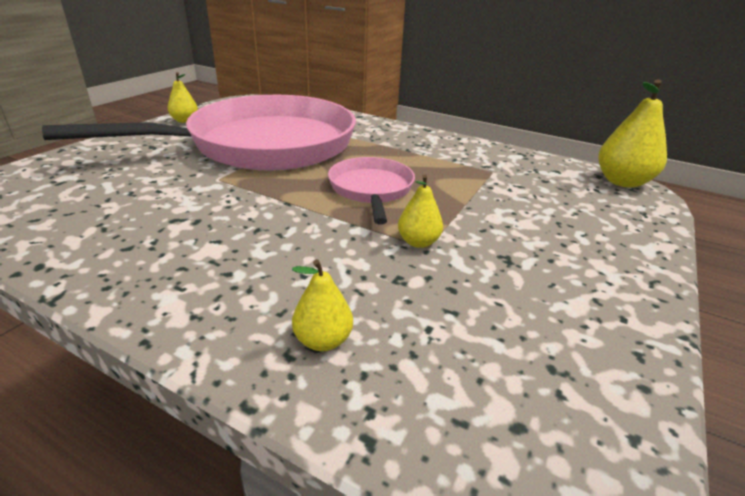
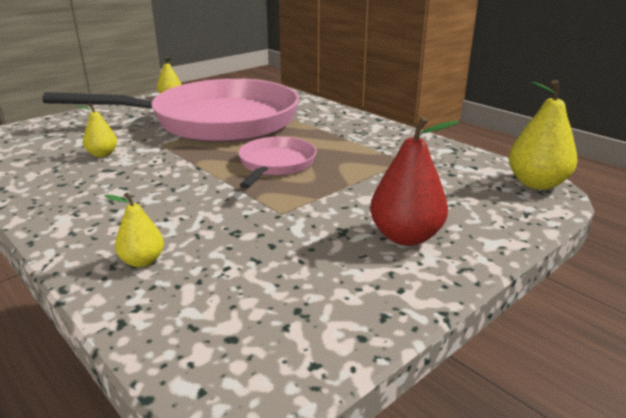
camera: 20 degrees right, 5 degrees down
yellow pear [398,175,443,248] -> yellow pear moved to [77,103,117,157]
none -> red pear [370,116,459,246]

